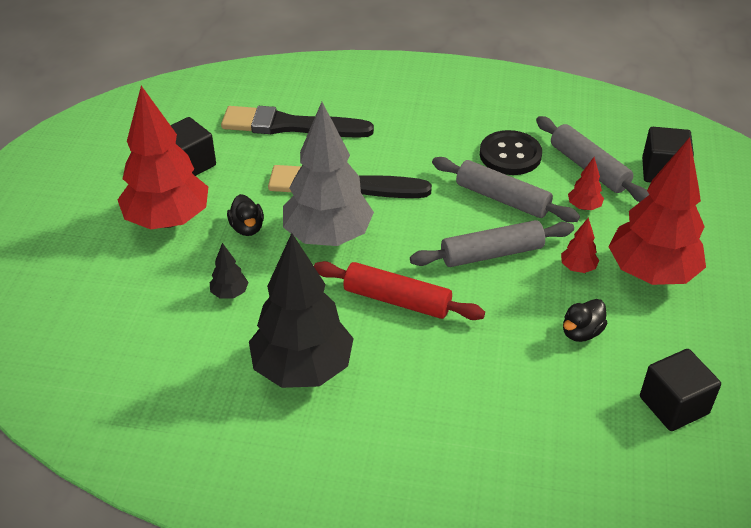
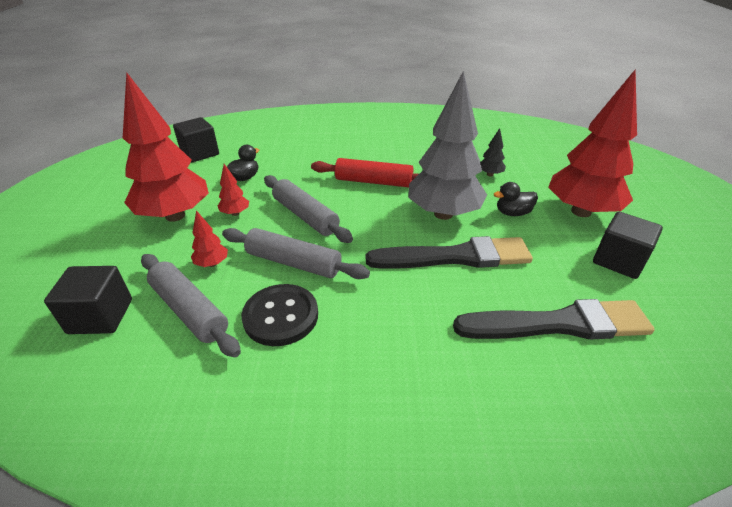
camera: 170 degrees right, 5 degrees down
black duck [227,194,264,236] -> black duck turned 75 degrees counterclockwise [494,182,538,216]
black tree [249,233,354,388] -> none
grey rolling pin [410,220,574,267] -> grey rolling pin turned 75 degrees clockwise [264,175,353,243]

